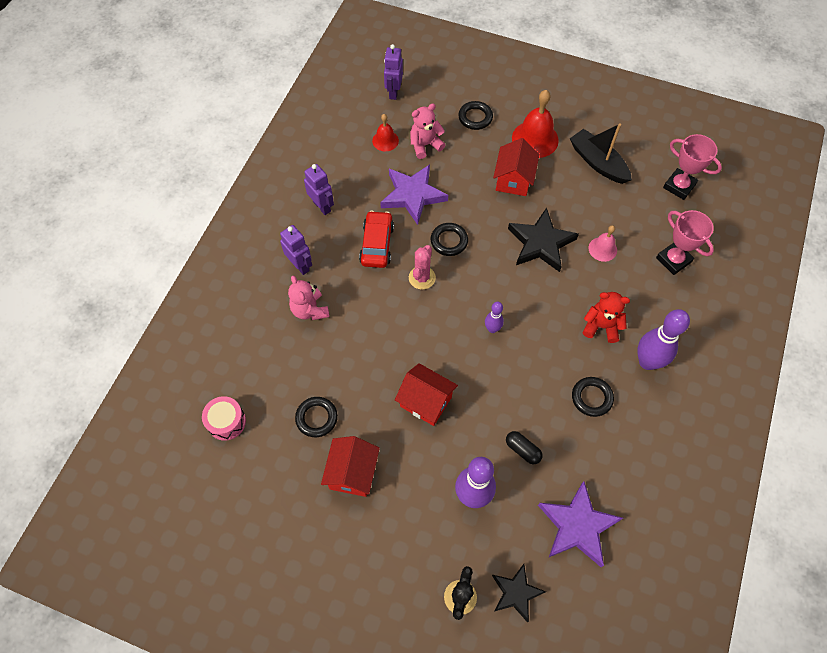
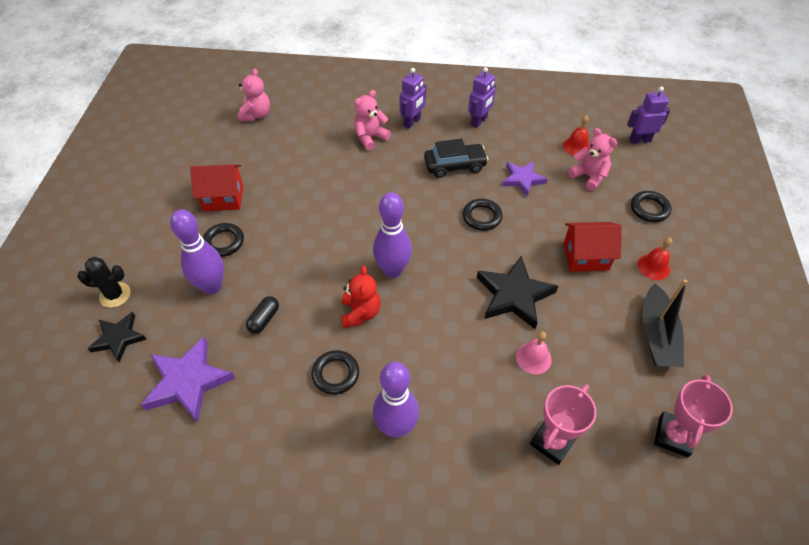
camera: 75 degrees right, 10 degrees down
pink drum [202,396,246,441] -> pink teddy bear [238,69,270,121]
black ring [295,397,338,437] -> black ring moved to [203,223,244,257]
red car [359,211,394,268] -> black car [424,139,488,178]
purple star [380,164,448,225] -> purple star [502,161,547,196], size x0.64
red house [395,363,458,426] -> none
pink cactus [409,245,436,290] -> none
purple bowling pin [485,302,504,333] -> purple bowling pin [373,192,412,278], size x1.90
red bell [512,90,559,158] -> red bell [638,237,672,280], size x0.57
black boat [570,124,632,184] -> black boat turned 150 degrees clockwise [642,279,687,368]
red teddy bear [583,292,630,343] -> red teddy bear moved to [341,266,381,328]

